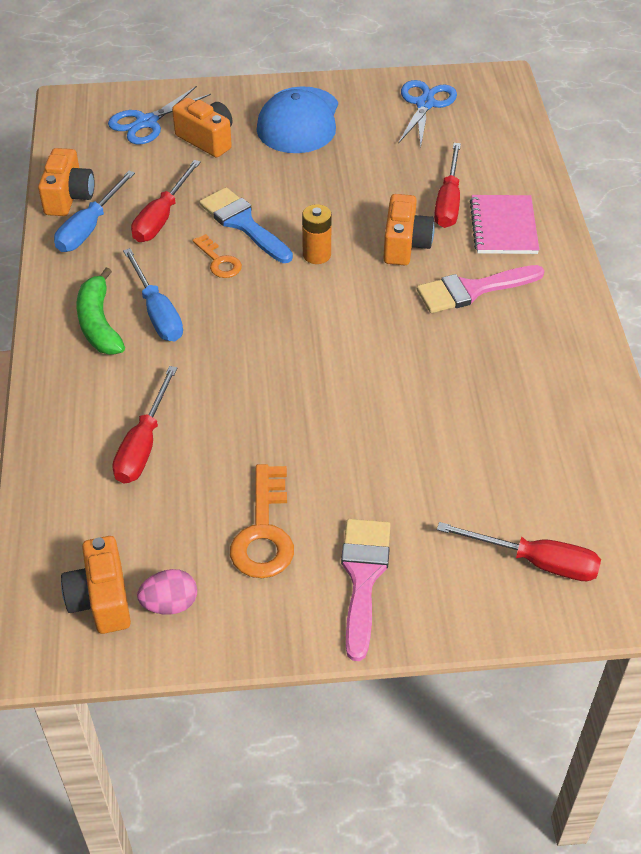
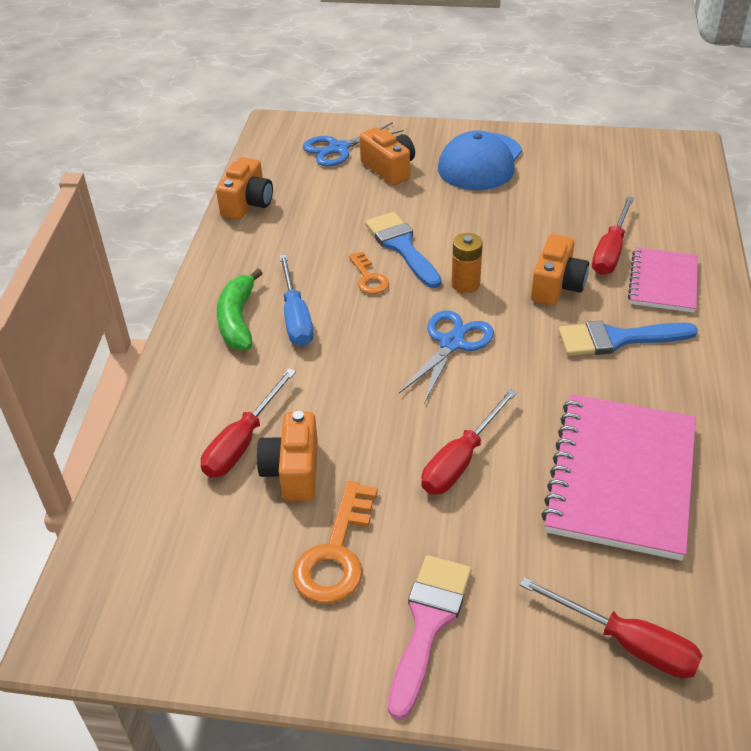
camera: 15 degrees right, 5 degrees down
blue screwdriver [54,171,135,252] -> none
orange camera [61,536,131,634] -> orange camera moved to [257,411,318,501]
red screwdriver [131,160,201,242] -> red screwdriver moved to [421,389,517,495]
pink egg [137,569,197,614] -> none
blue scissors [398,80,457,148] -> blue scissors moved to [399,310,494,404]
pink brush [417,265,545,313] -> blue brush [558,320,698,356]
none -> pink notebook [541,394,696,561]

